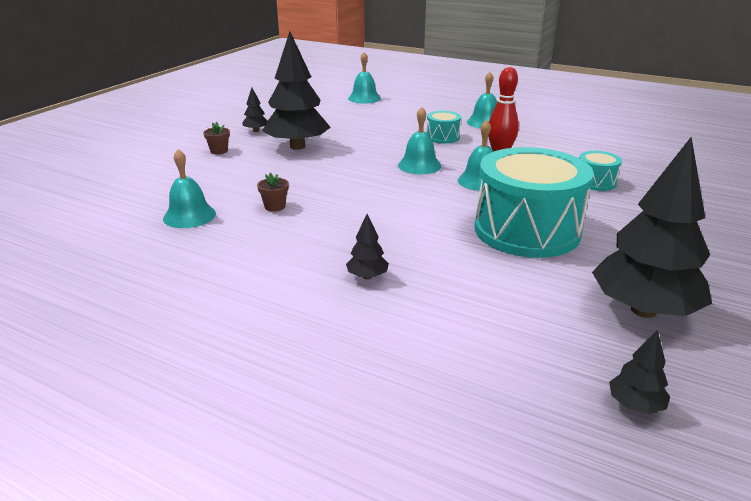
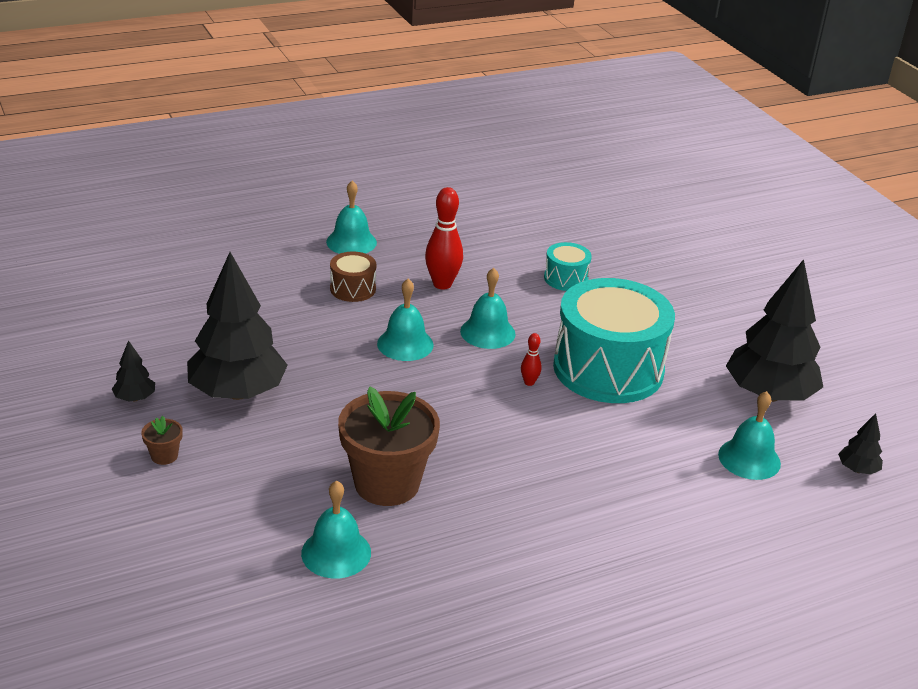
camera: 55 degrees left, 5 degrees up
brown flower pot [257,173,289,212] -> brown flower pot [338,387,440,506], size x2.44
black tree [346,214,389,279] -> none
turquoise bell [348,52,381,104] -> turquoise bell moved to [718,391,781,480]
turquoise drum [426,111,461,143] -> brown drum [330,252,377,302]
none -> red bowling pin [521,333,542,386]

